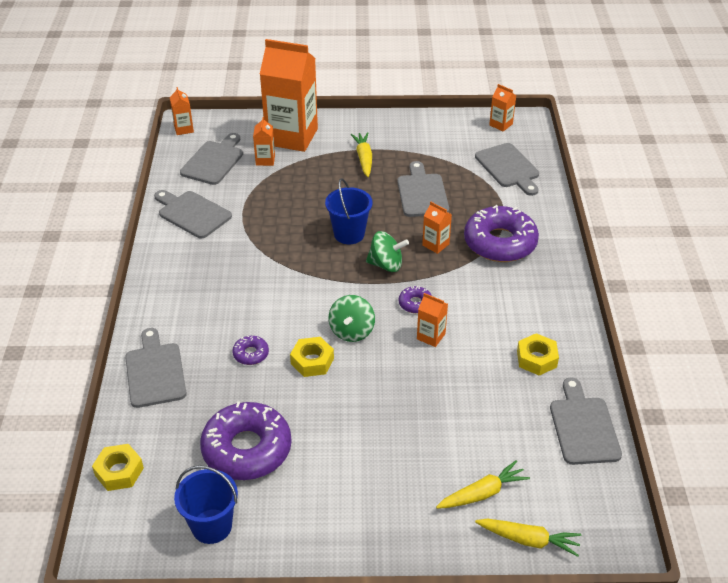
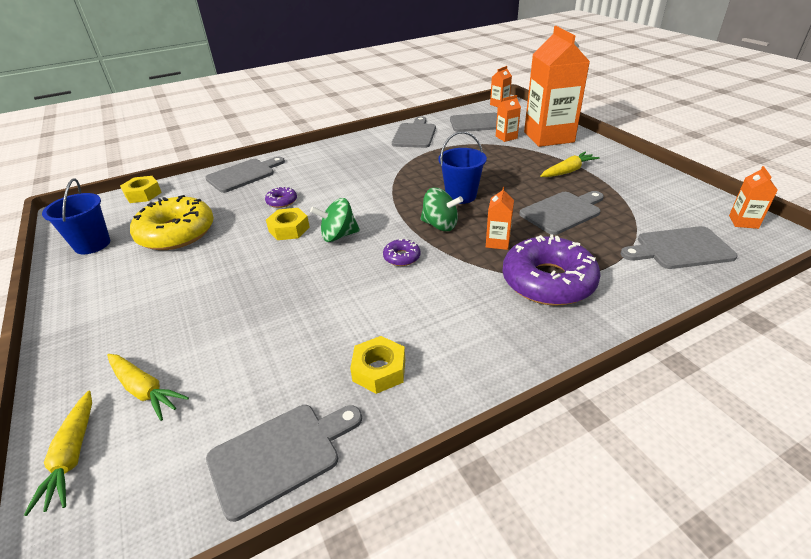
camera: 65 degrees right, 5 degrees down
purple donut [200,401,291,480] -> yellow donut [130,195,214,250]
green spinning top [366,231,409,272] -> green spinning top turned 45 degrees counterclockwise [420,188,463,231]
orange carton [417,293,448,347] -> none
grey cutting board [475,143,539,196] -> grey cutting board turned 45 degrees clockwise [621,226,738,269]

